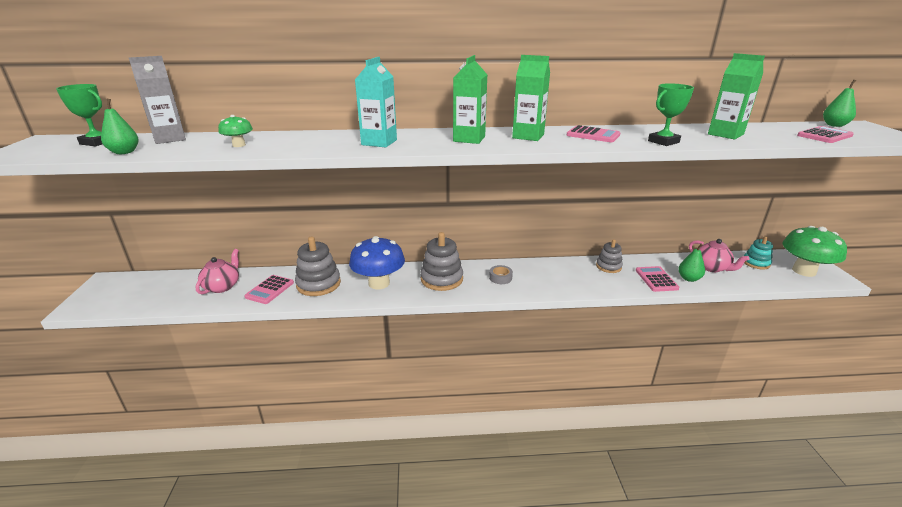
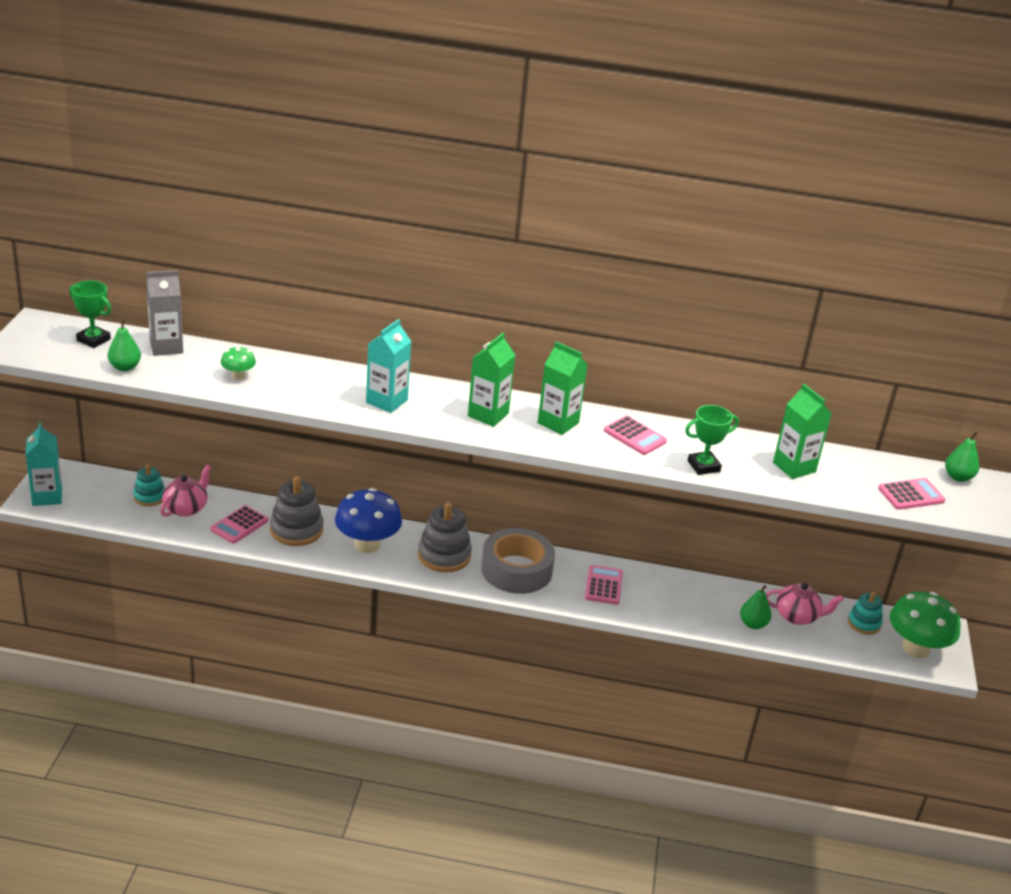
camera: 10 degrees right, 5 degrees up
grey tape [489,265,513,284] -> grey tape [481,528,555,594], size x2.47
grey stacking toy [596,239,623,273] -> none
pink calculator [636,266,679,292] -> pink calculator moved to [585,565,623,605]
pink teapot [689,239,750,272] -> pink teapot turned 60 degrees counterclockwise [766,583,844,625]
none -> turquoise carton [26,423,62,506]
none -> turquoise stacking toy [133,465,165,506]

